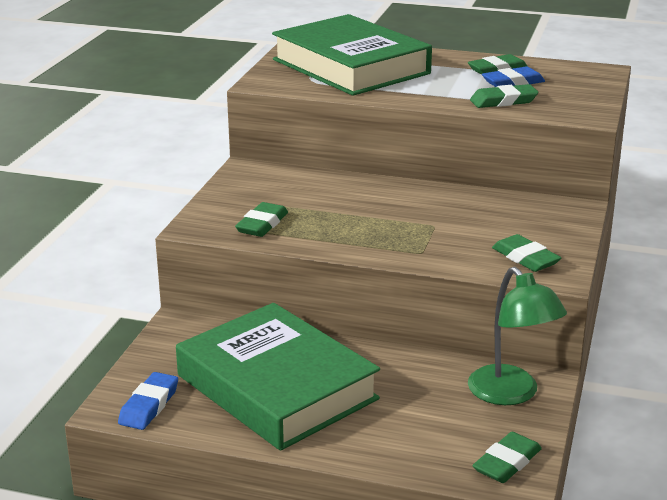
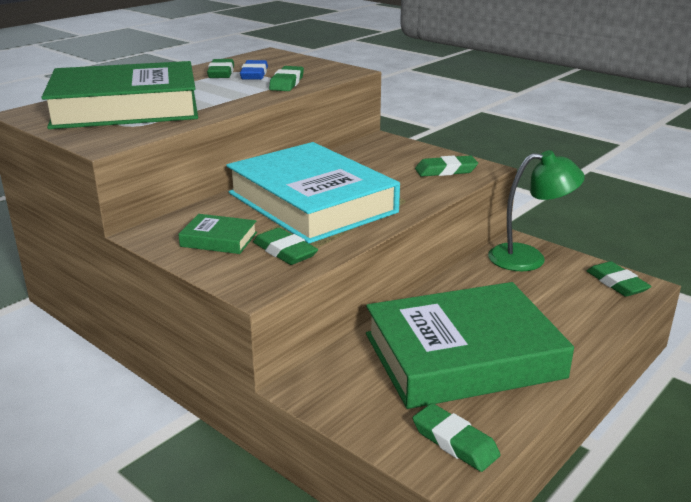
camera: 65 degrees left, 0 degrees up
blue eraser [118,372,178,430] -> green eraser [413,403,500,472]
none -> green book [178,214,257,254]
none -> turquoise book [226,142,400,244]

